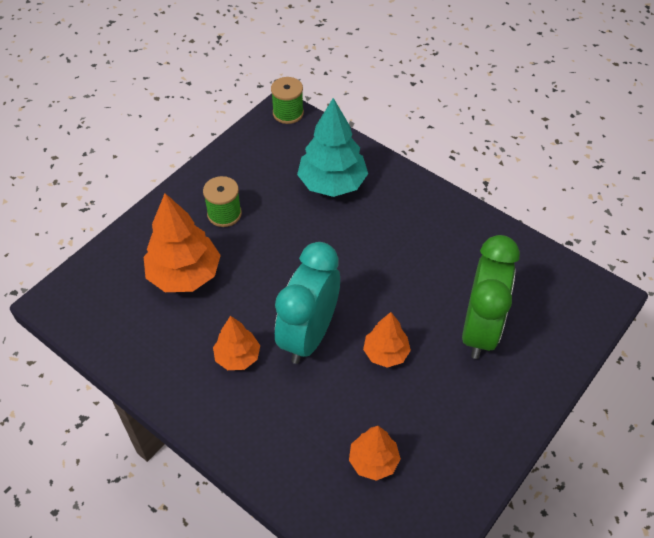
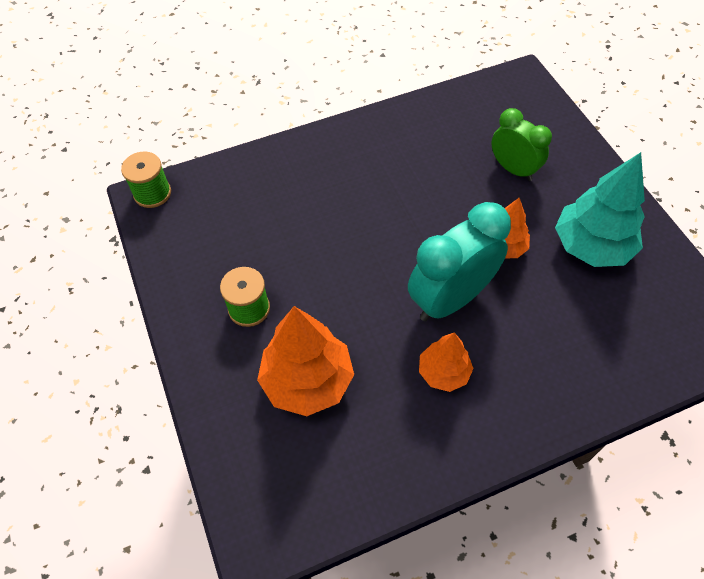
camera: 60 degrees left, 5 degrees up
turquoise clock [275,242,340,364] -> turquoise clock turned 90 degrees clockwise [408,202,511,321]
turquoise tree [297,98,368,197] -> turquoise tree moved to [555,152,645,267]
orange tree [349,426,401,481] -> none
green clock [462,235,520,359] -> green clock [491,108,552,181], size x0.63

